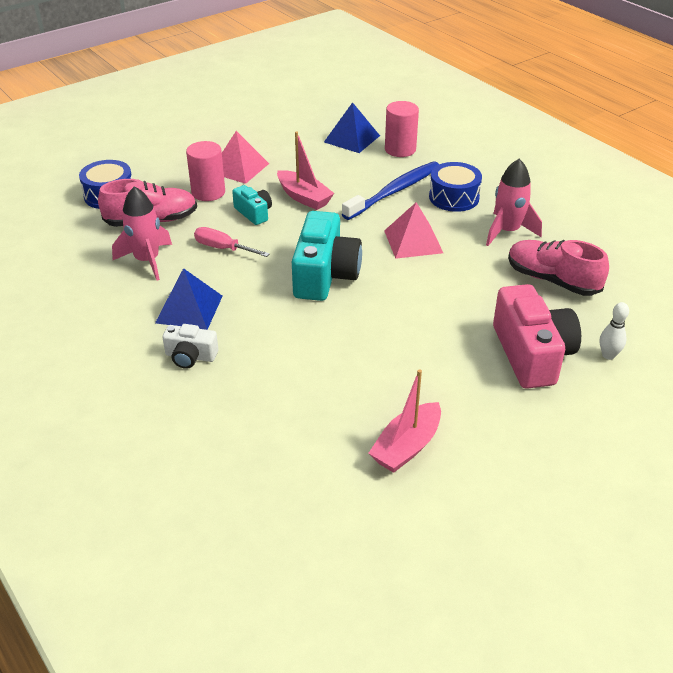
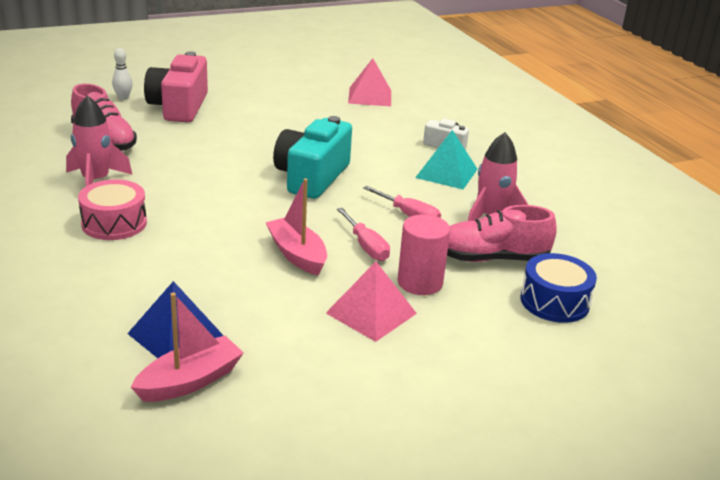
camera: 170 degrees left, 10 degrees down
blue pyramid [155,268,223,330] -> turquoise pyramid [415,130,477,189]
turquoise camera [232,185,272,225] -> pink screwdriver [337,208,390,261]
blue toothbrush [342,161,439,220] -> none
pink boat [368,369,441,473] -> pink boat moved to [131,293,243,402]
pink pyramid [384,202,443,259] -> pink pyramid moved to [348,58,391,106]
pink cylinder [385,101,419,157] -> none
blue drum [429,162,482,212] -> pink drum [78,179,147,240]

